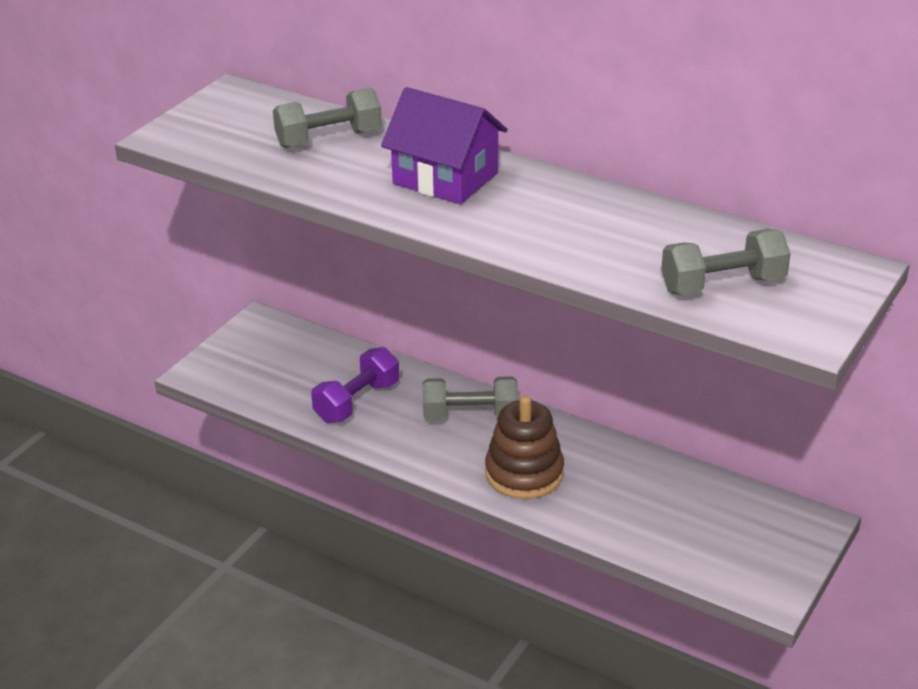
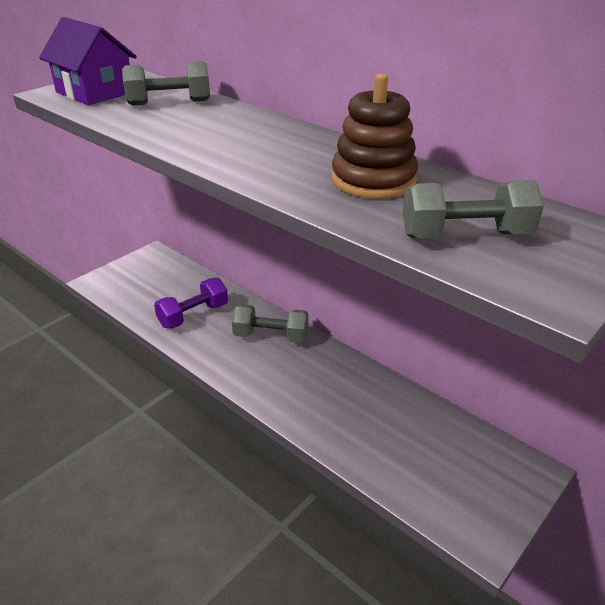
camera: 10 degrees right, 0 degrees up
purple house [381,87,508,205] -> purple house moved to [39,17,137,105]
brown stacking toy [485,395,564,499] -> brown stacking toy moved to [331,73,418,199]

